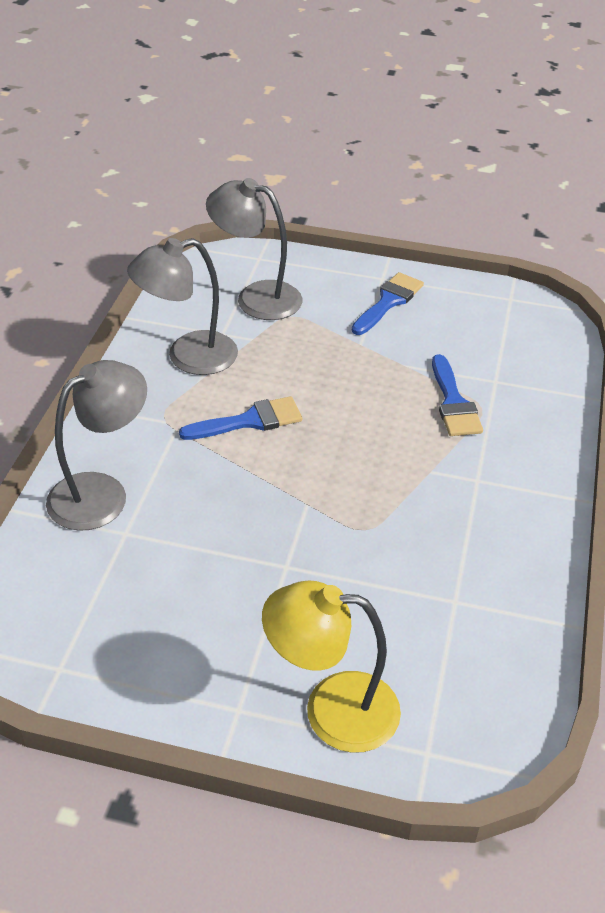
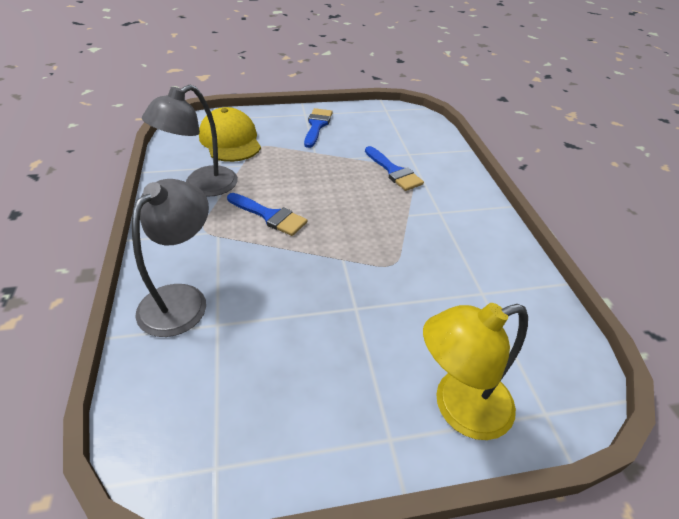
camera: 25 degrees left, 0 degrees up
blue brush [179,396,302,440] -> blue brush turned 75 degrees clockwise [227,193,307,236]
grey lamp [206,178,302,320] -> yellow cap [199,107,261,162]

